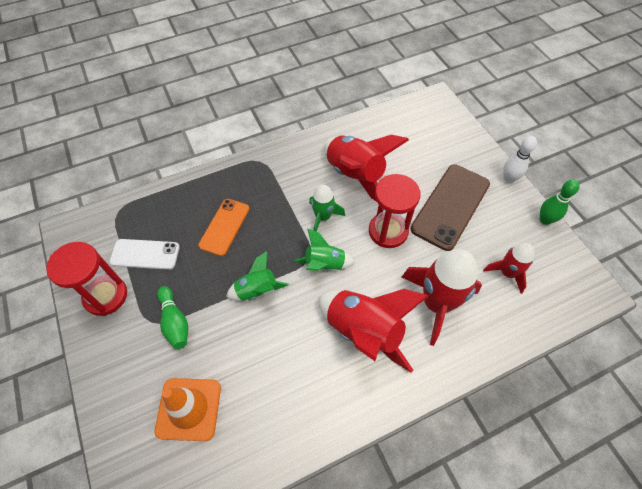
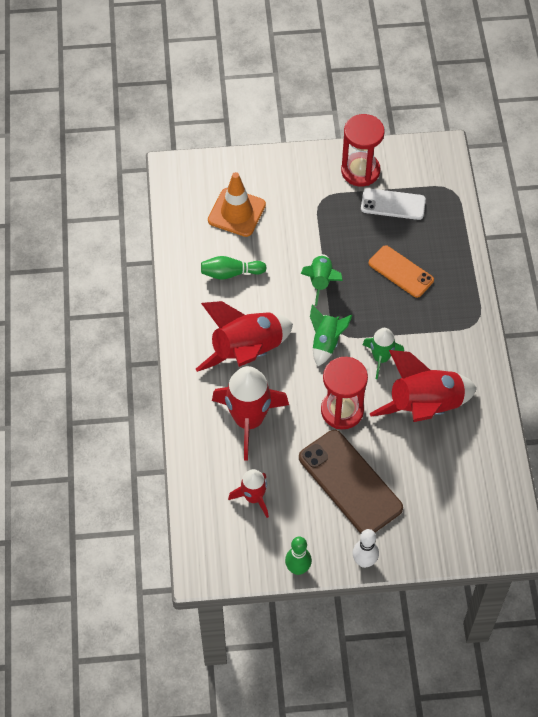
camera: 110 degrees right, 0 degrees up
white phone [109,239,180,270] -> white phone turned 75 degrees clockwise [361,188,426,220]
green bowling pin [157,286,188,349] -> green bowling pin moved to [201,256,267,280]

